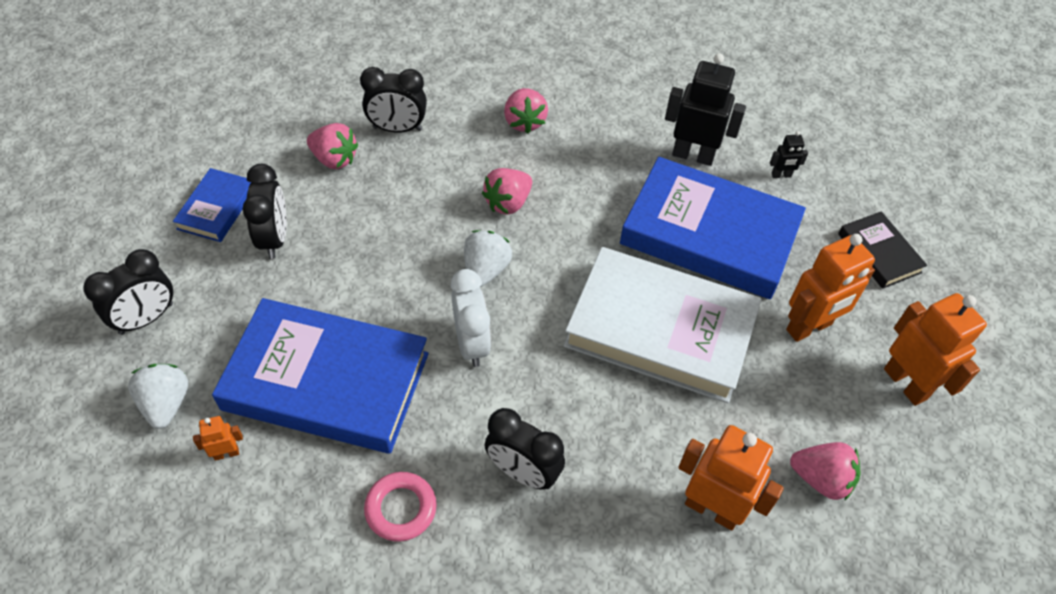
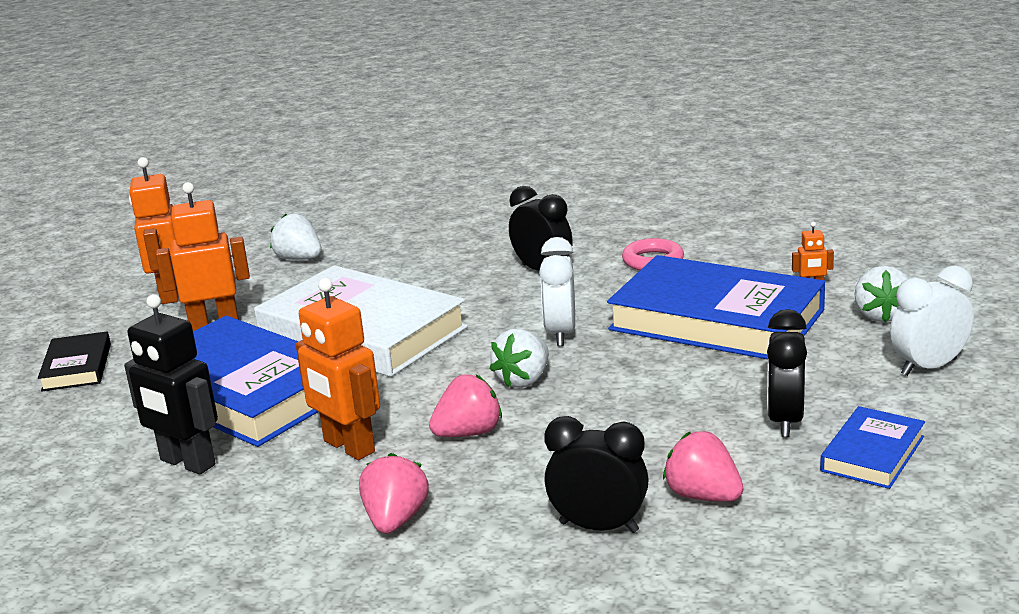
camera: 160 degrees left, 30 degrees down
black clock [83,249,173,335] -> white clock [890,266,974,376]
orange robot [678,425,784,530] -> orange robot moved to [296,278,380,460]
black robot [770,131,808,178] -> none
pink strawberry [790,442,861,501] -> white strawberry [270,213,322,260]

